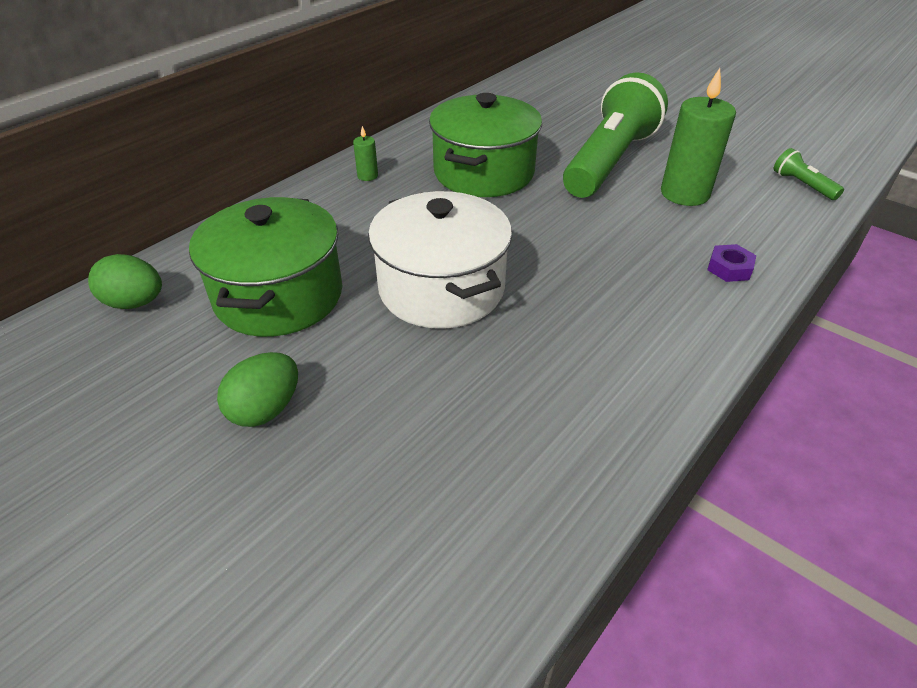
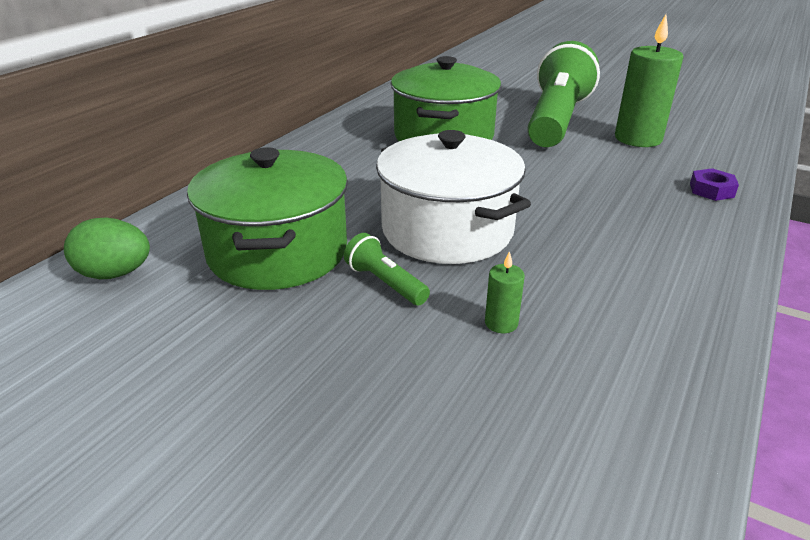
camera: 10 degrees left, 10 degrees down
green egg [217,352,298,427] -> none
green candle [353,126,378,181] -> green candle moved to [485,251,525,333]
green flashlight [774,148,844,200] -> green flashlight moved to [344,233,430,306]

